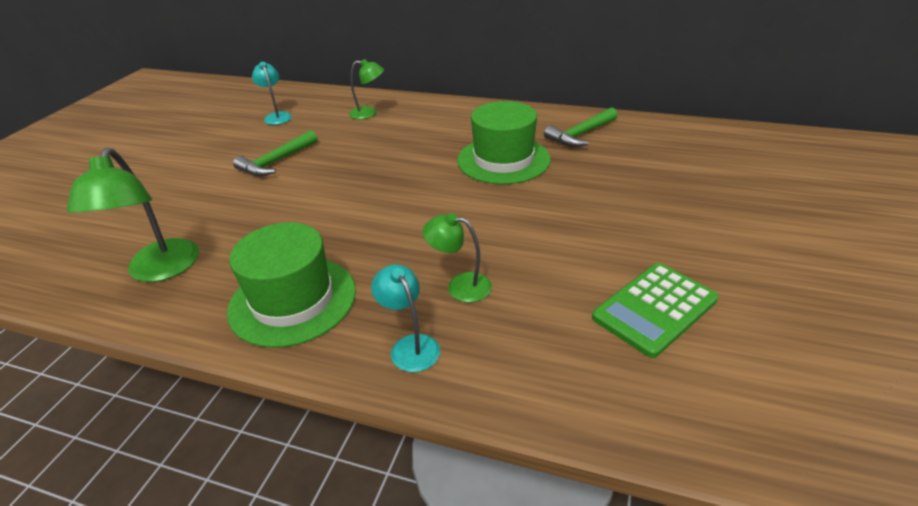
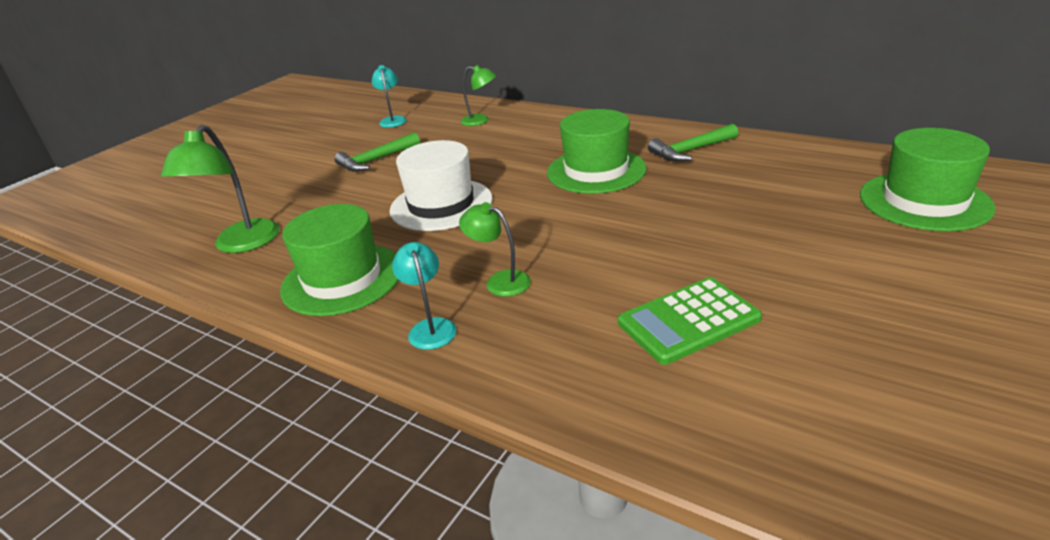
camera: 15 degrees right, 5 degrees down
none -> white hat [389,140,493,231]
none -> green hat [860,128,996,231]

